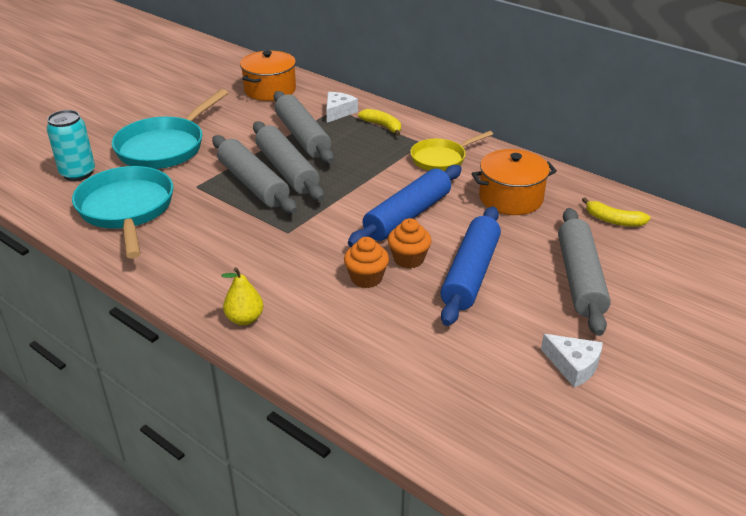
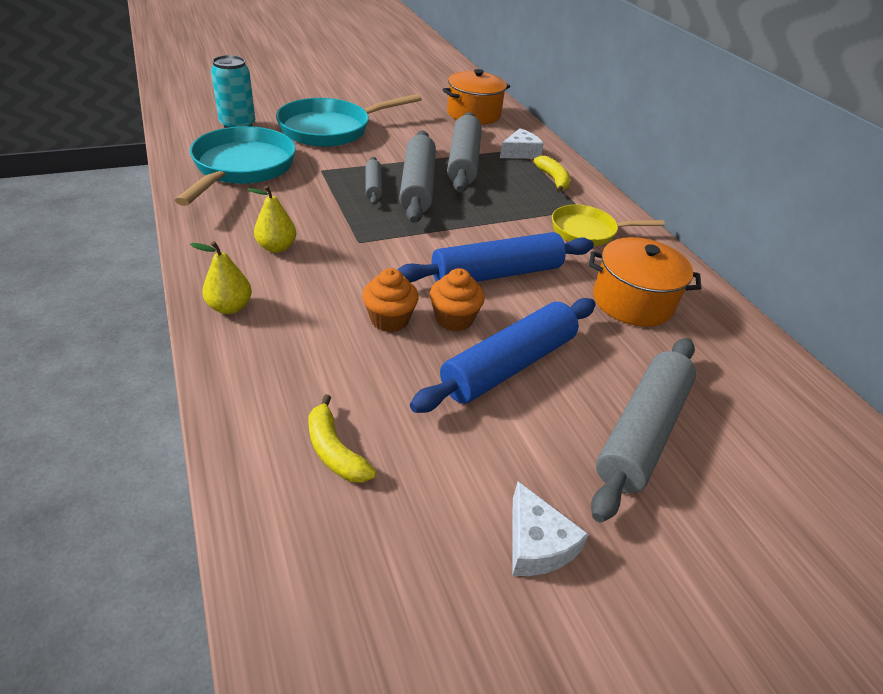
camera: 25 degrees right, 5 degrees up
grey rolling pin [212,135,297,214] -> grey rolling pin [366,157,382,205], size x0.51
yellow banana [582,197,650,227] -> yellow banana moved to [309,394,376,483]
none -> yellow pear [248,185,296,253]

